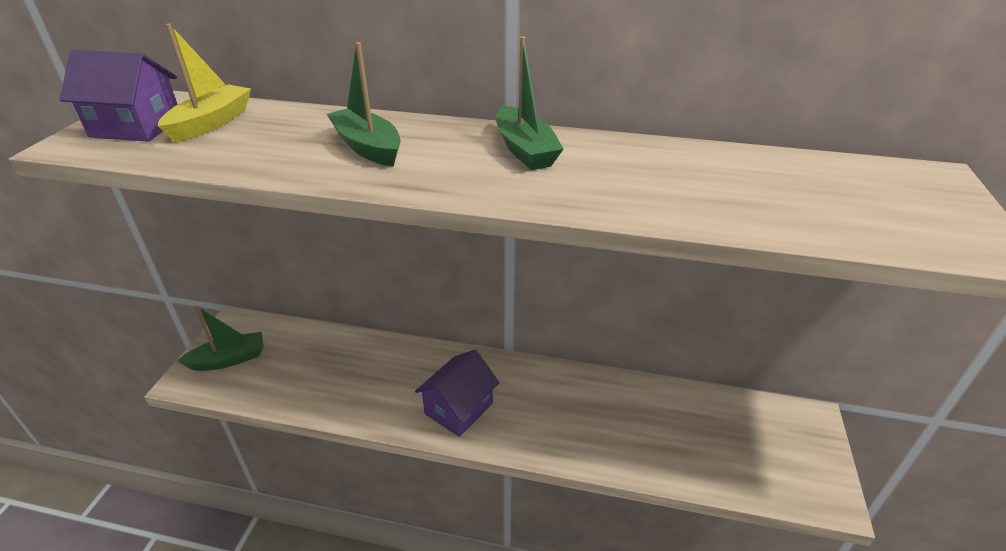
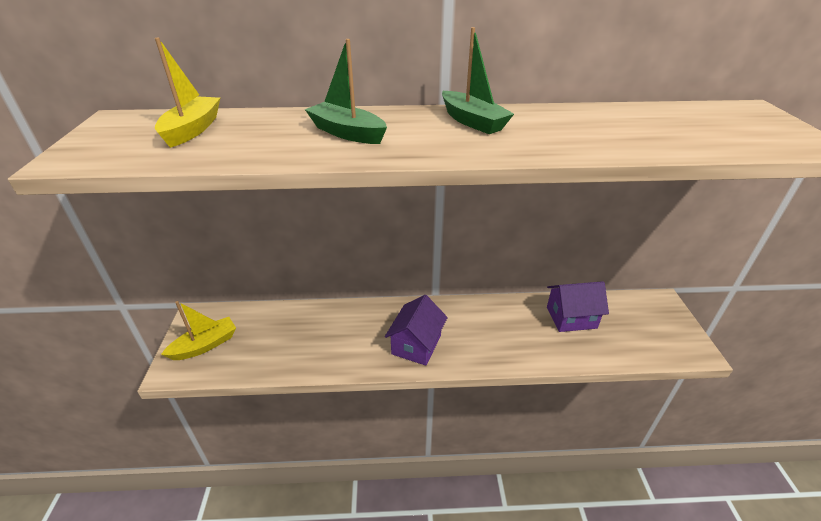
camera: 15 degrees left, 0 degrees up
purple house [60,50,178,142] -> purple house moved to [547,281,609,332]
green boat [177,306,264,371] -> yellow boat [161,301,236,360]

